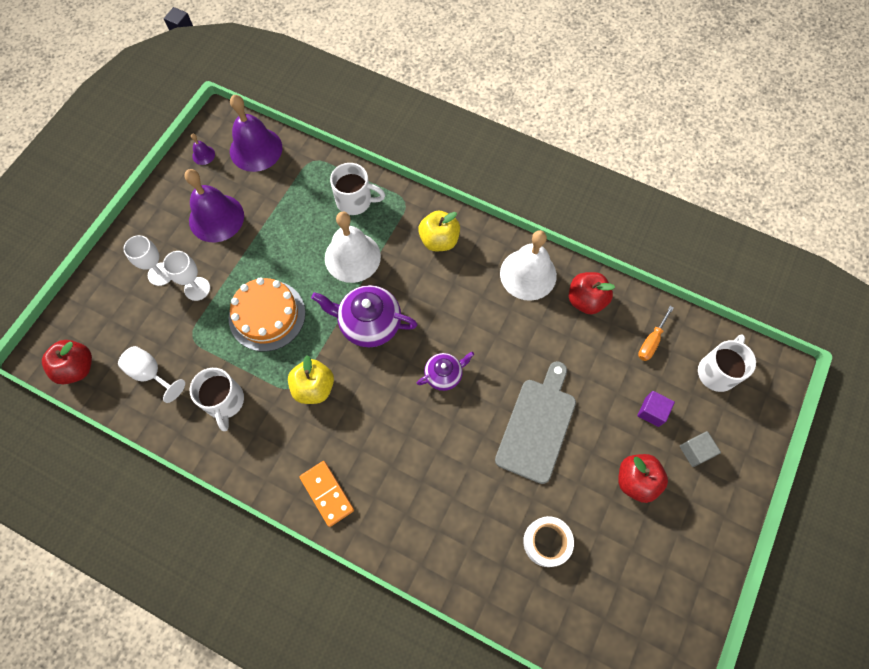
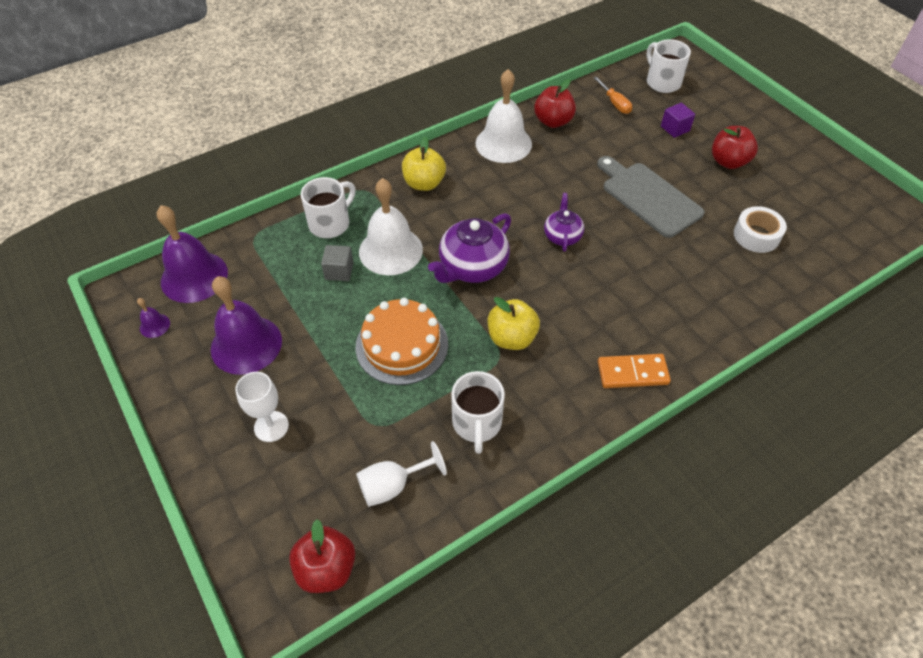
camera: 60 degrees left, 15 degrees down
white goblet [163,251,210,301] -> none
white mug [190,368,244,431] -> white mug turned 75 degrees clockwise [451,371,505,454]
grey cube [680,431,721,467] -> grey cube moved to [321,245,353,281]

